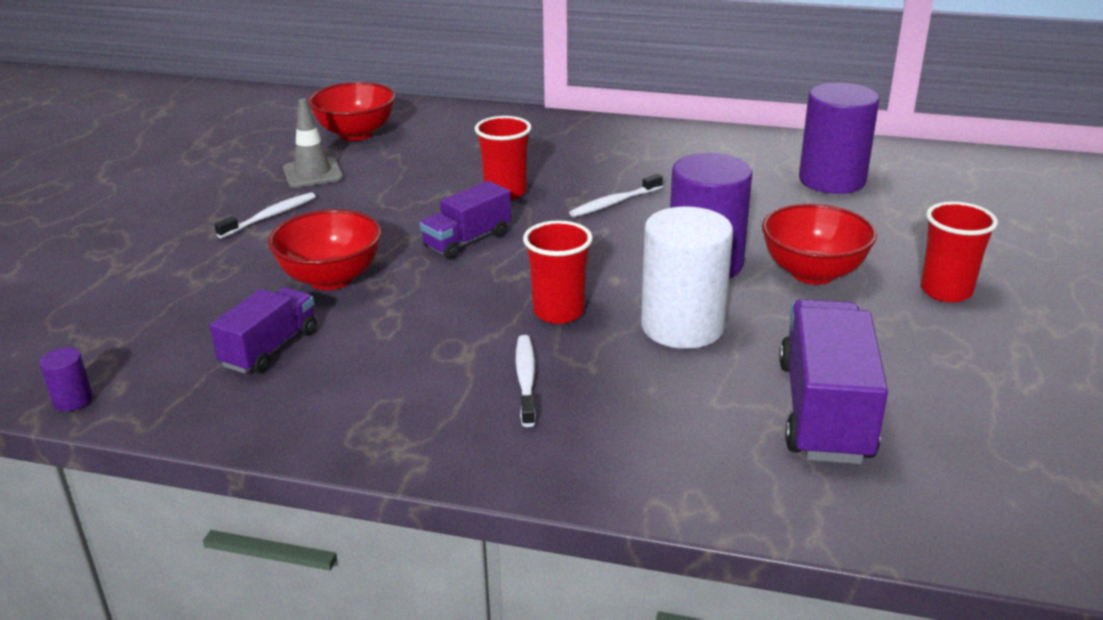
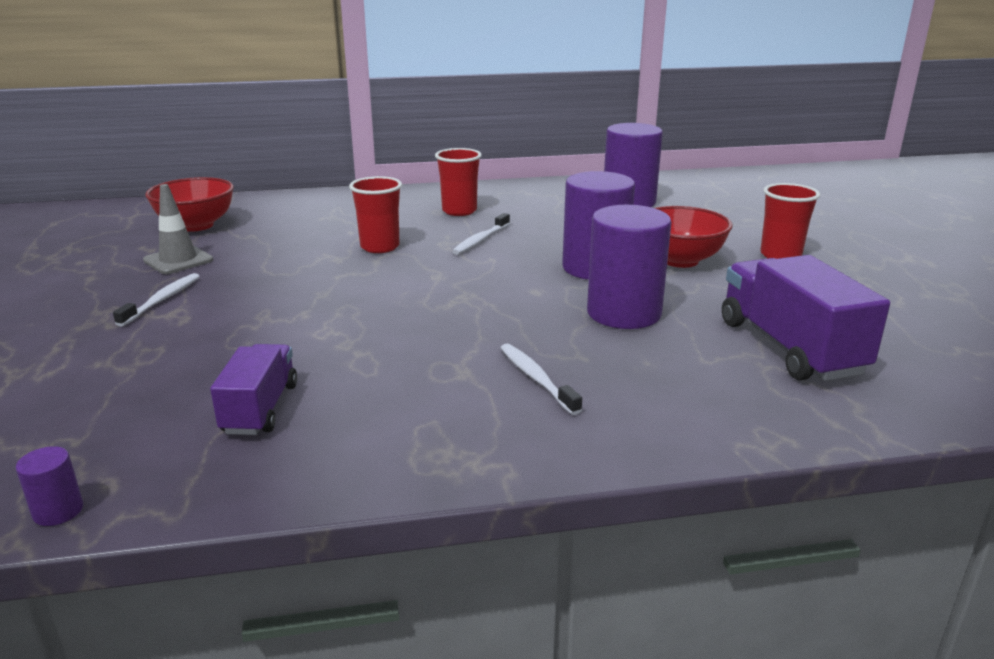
camera: 25 degrees left, 5 degrees down
red bowl [268,209,381,290] -> none
purple truck [420,181,511,259] -> none
red cup [523,220,593,324] -> red cup moved to [435,148,482,216]
white cylinder [641,207,733,349] -> purple cylinder [587,205,672,329]

